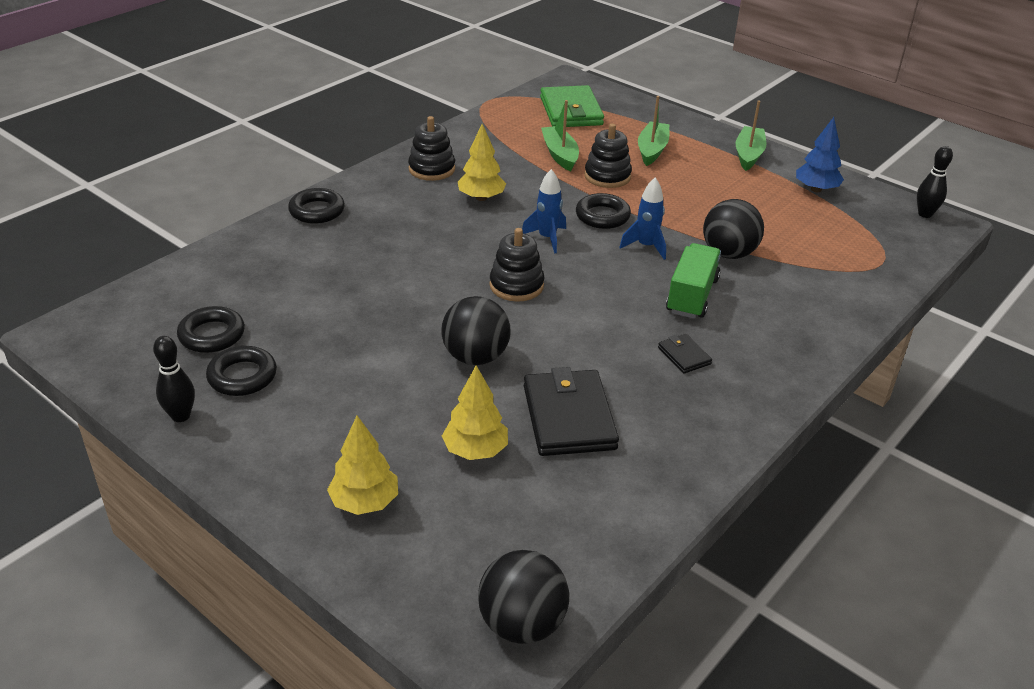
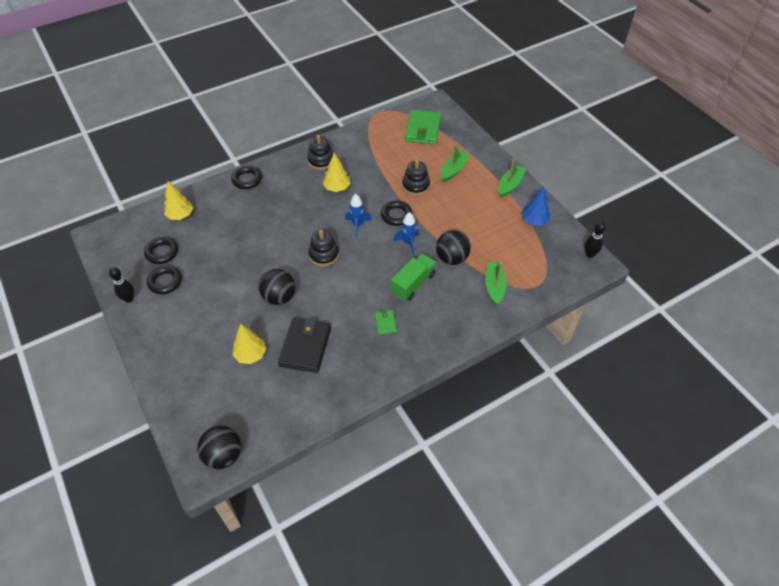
camera: 20 degrees right, 15 degrees up
yellow tree [327,416,398,515] -> yellow tree moved to [164,181,193,220]
green boat [541,100,579,171] -> green boat moved to [486,262,507,305]
black wallet [658,334,712,374] -> green wallet [375,310,397,335]

